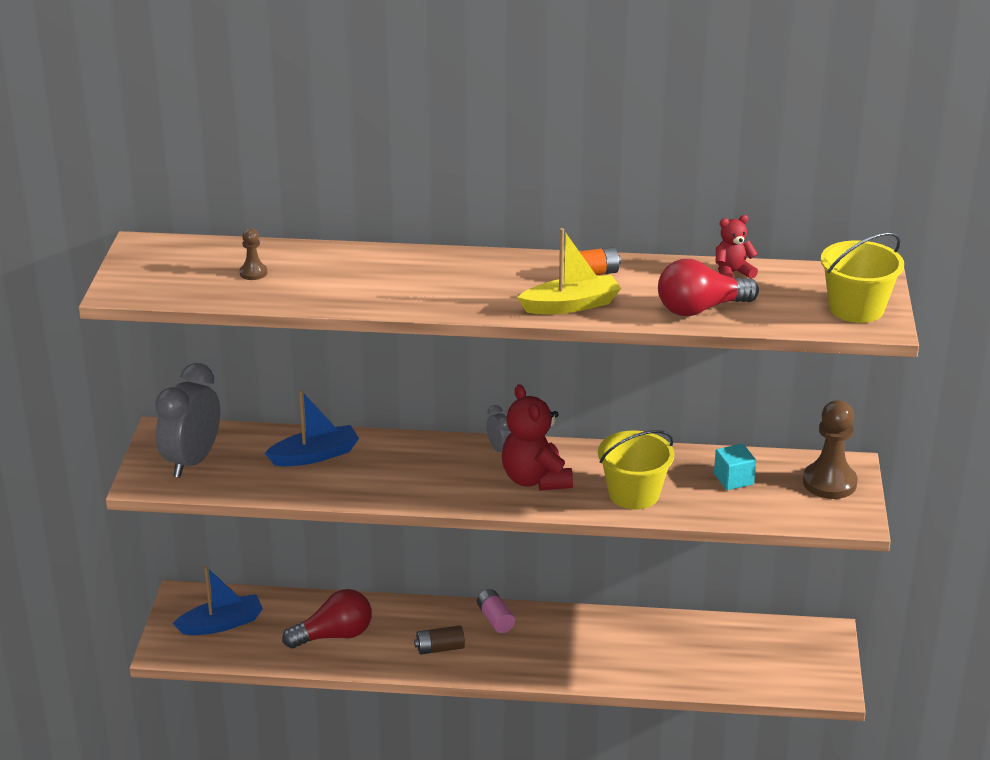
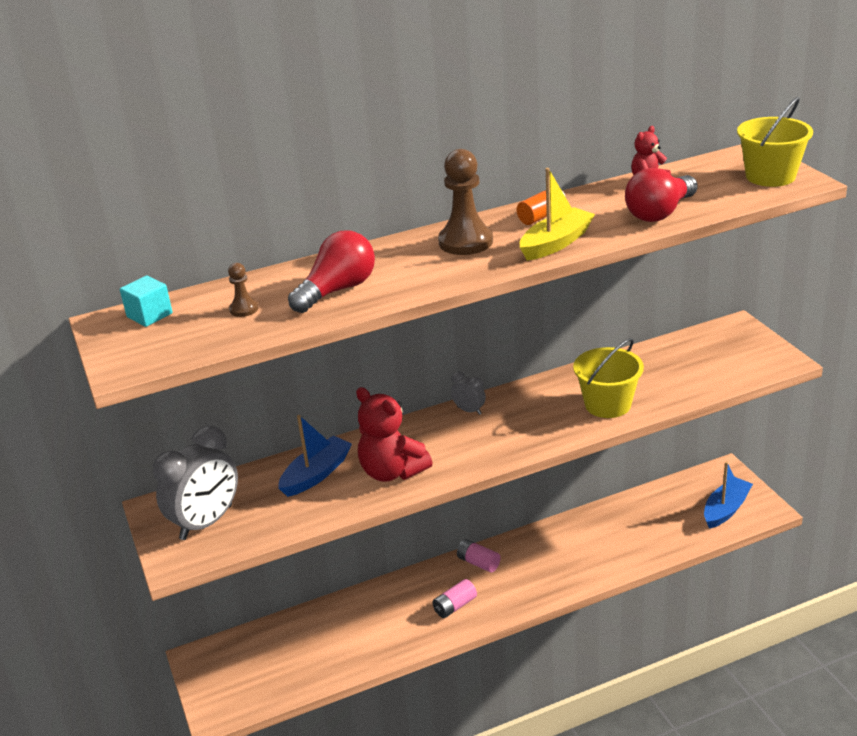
camera: 25 degrees left, 0 degrees up
grey clock [155,363,220,478] -> grey clock turned 135 degrees counterclockwise [153,425,238,540]
blue boat [173,566,263,635] -> blue boat moved to [704,461,753,529]
red light bulb [282,589,372,648] -> red light bulb moved to [288,231,375,313]
brown battery [414,625,465,655] -> pink battery [432,579,477,618]
red teddy bear [502,384,573,490] -> red teddy bear moved to [356,387,433,482]
turquoise cube [714,444,756,490] -> turquoise cube moved to [120,276,173,327]
brown pawn [803,400,857,499] -> brown pawn moved to [438,149,493,255]

